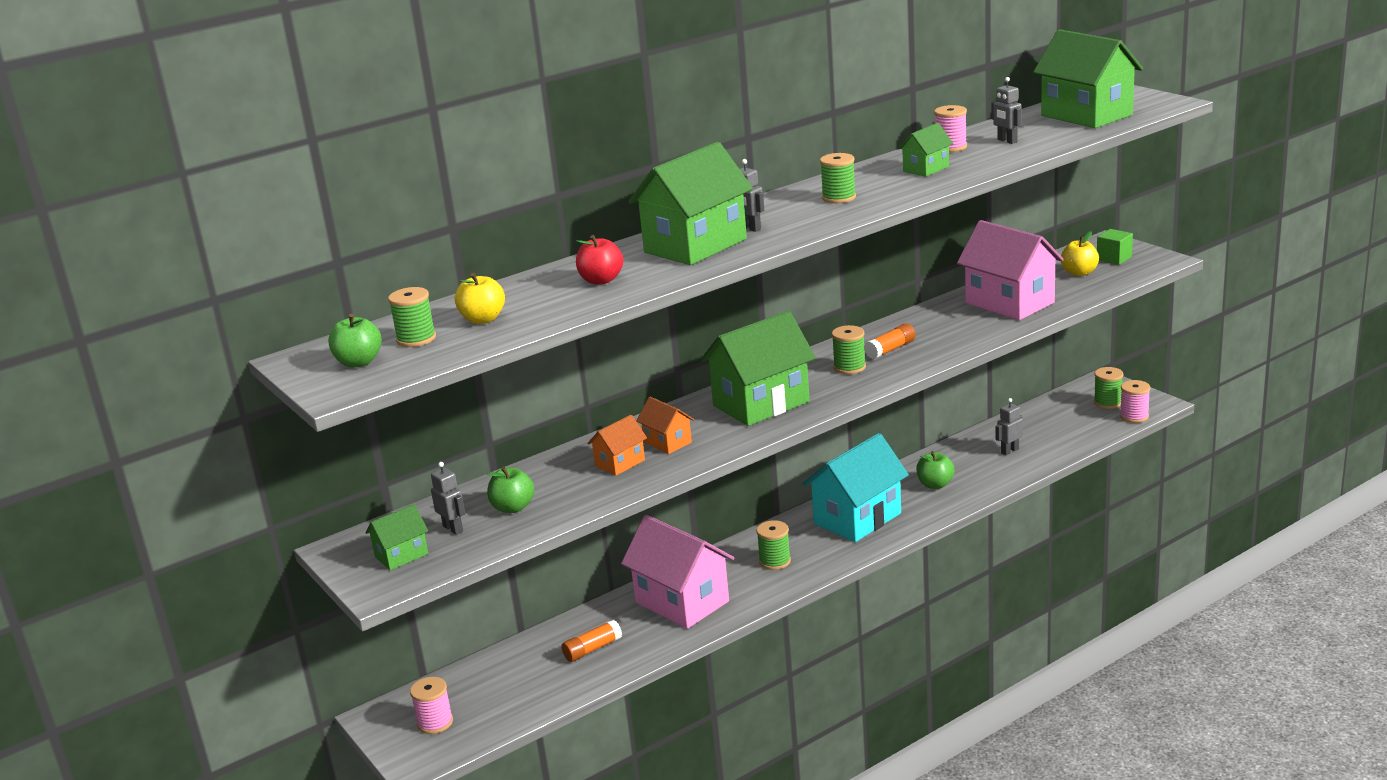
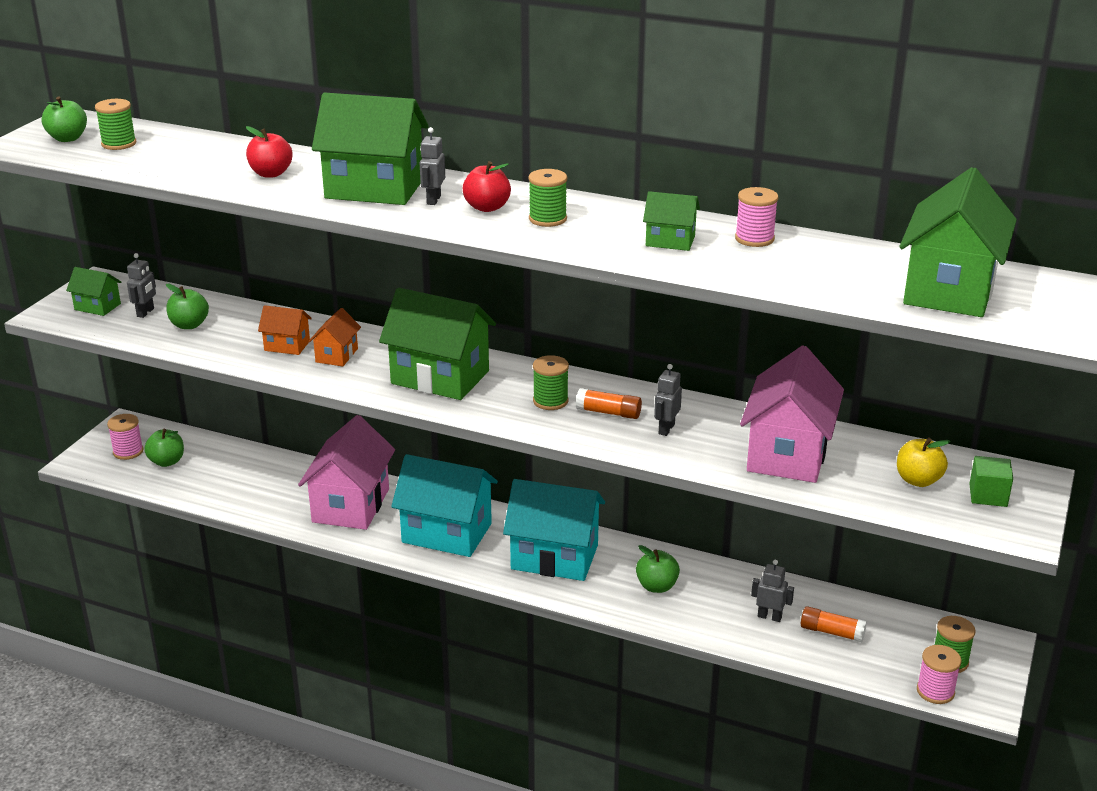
camera: 55 degrees right, 5 degrees up
yellow apple [455,273,505,324] -> none
orange glue stick [562,620,622,662] -> orange glue stick moved to [801,606,867,642]
green spool [756,520,791,570] -> turquoise house [391,454,498,557]
grey robot [991,77,1021,144] -> grey robot moved to [654,364,682,436]
none -> green apple [144,429,184,467]
none -> red apple [463,161,511,212]

